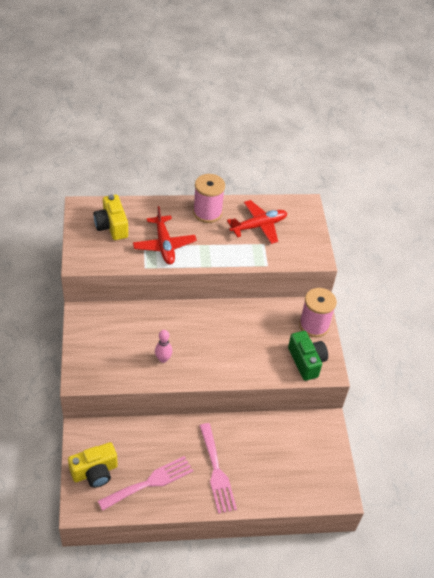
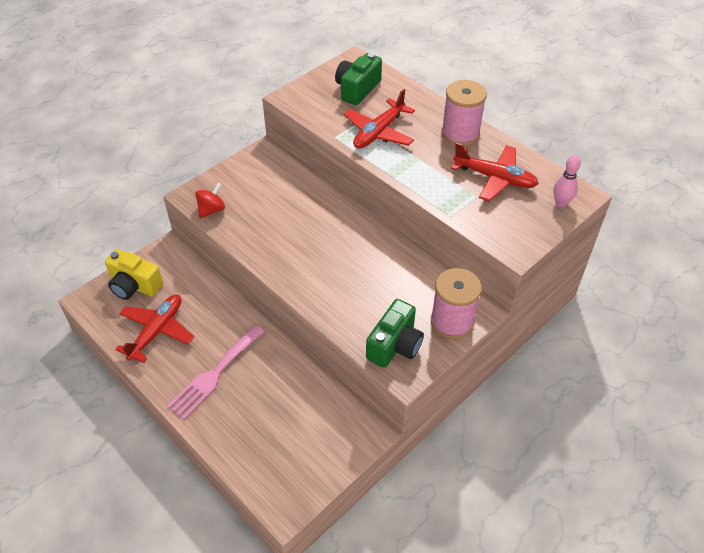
camera: 55 degrees right, 0 degrees up
yellow camera [94,195,128,240] -> green camera [335,53,382,105]
pink fork [98,456,193,511] -> red plane [115,295,194,363]
pink bowling pin [155,330,172,363] -> pink bowling pin moved to [553,155,581,207]
none -> red spinning top [195,182,225,218]

